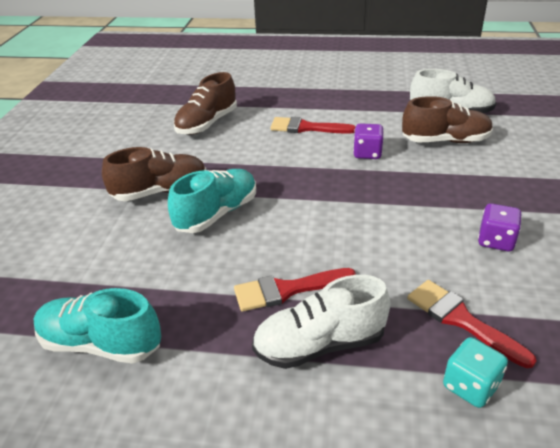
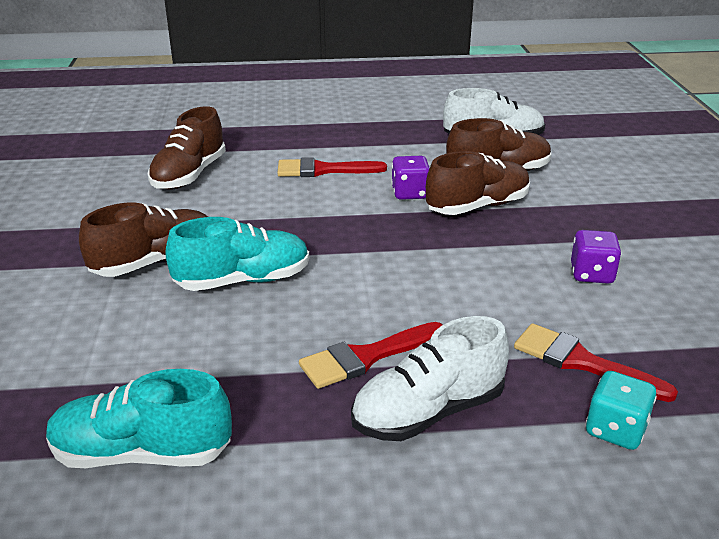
camera: 15 degrees left, 5 degrees down
turquoise shoe [168,169,256,233] -> turquoise shoe turned 45 degrees clockwise [165,217,309,291]
none -> brown shoe [426,151,530,215]

